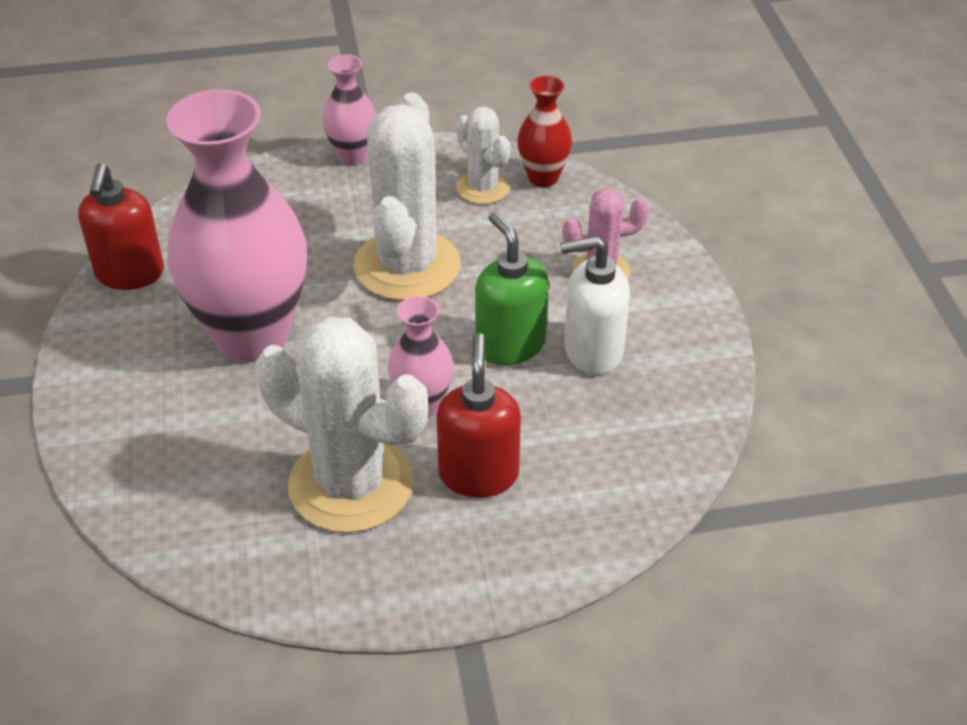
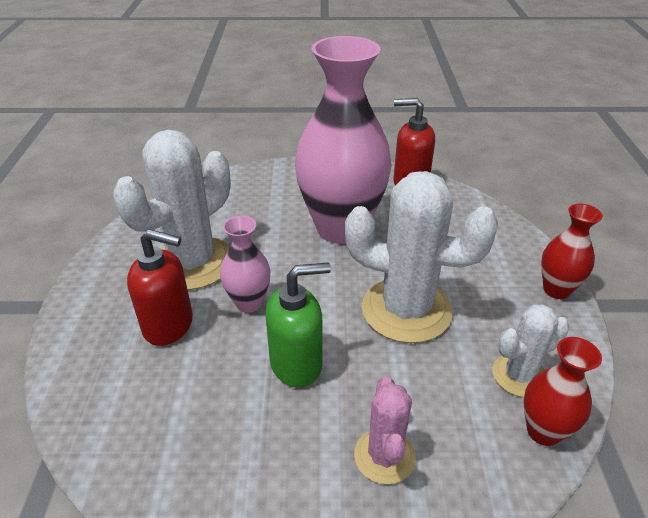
camera: 100 degrees right, 5 degrees down
pink vase [322,54,376,165] -> red vase [541,204,603,299]
white soap dispenser [560,236,630,375] -> none

